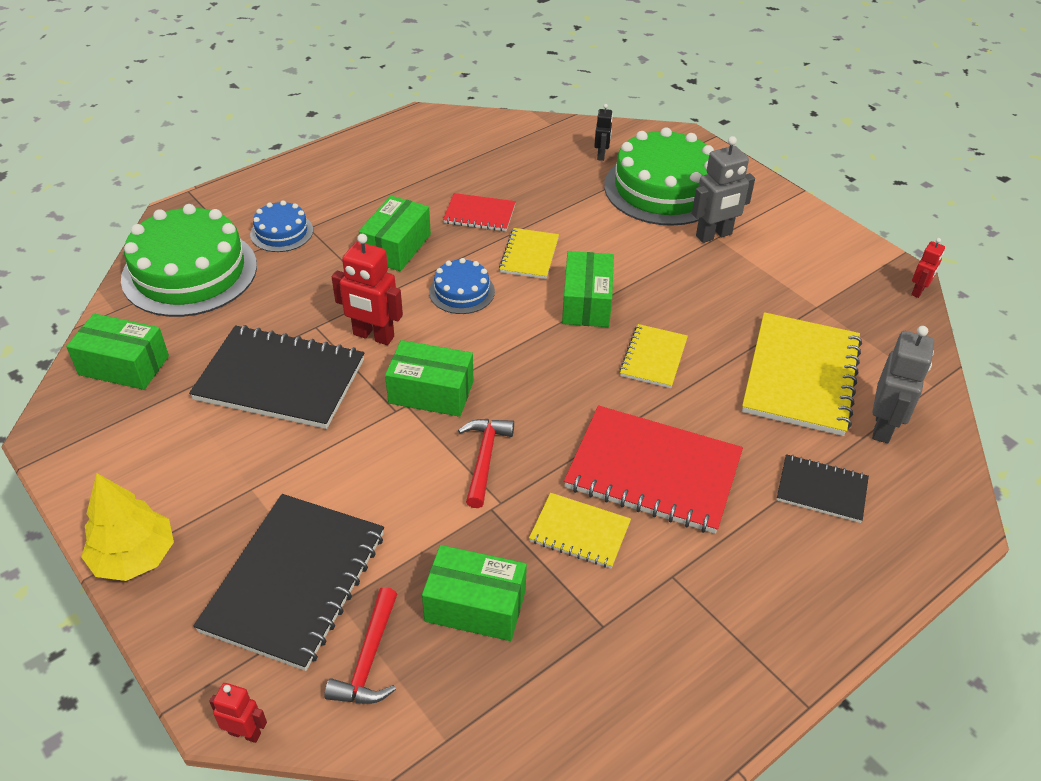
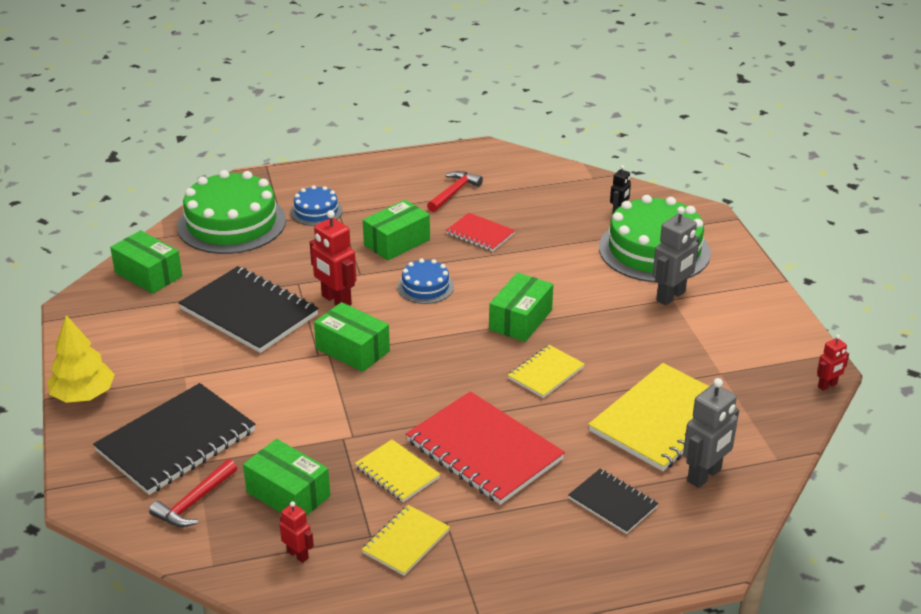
camera: 25 degrees right, 10 degrees down
red robot [209,683,267,743] -> red robot moved to [280,501,314,563]
red hammer [458,419,514,508] -> red hammer moved to [427,171,483,212]
yellow notebook [499,228,559,279] -> yellow notebook moved to [361,505,450,576]
grey robot [692,136,755,243] -> grey robot turned 45 degrees counterclockwise [653,206,700,305]

